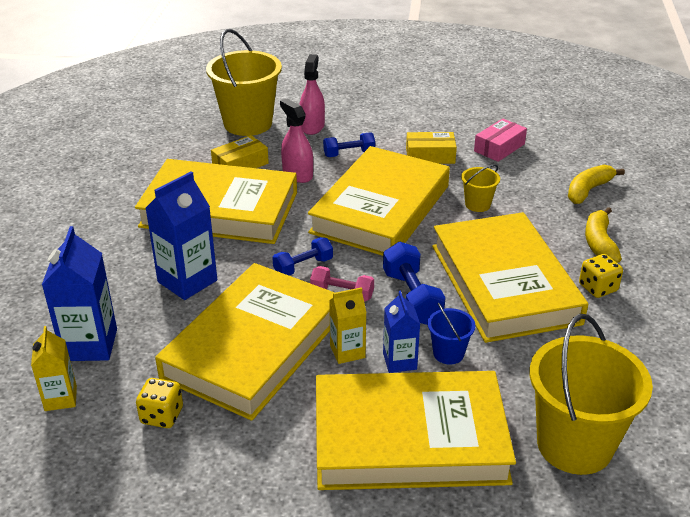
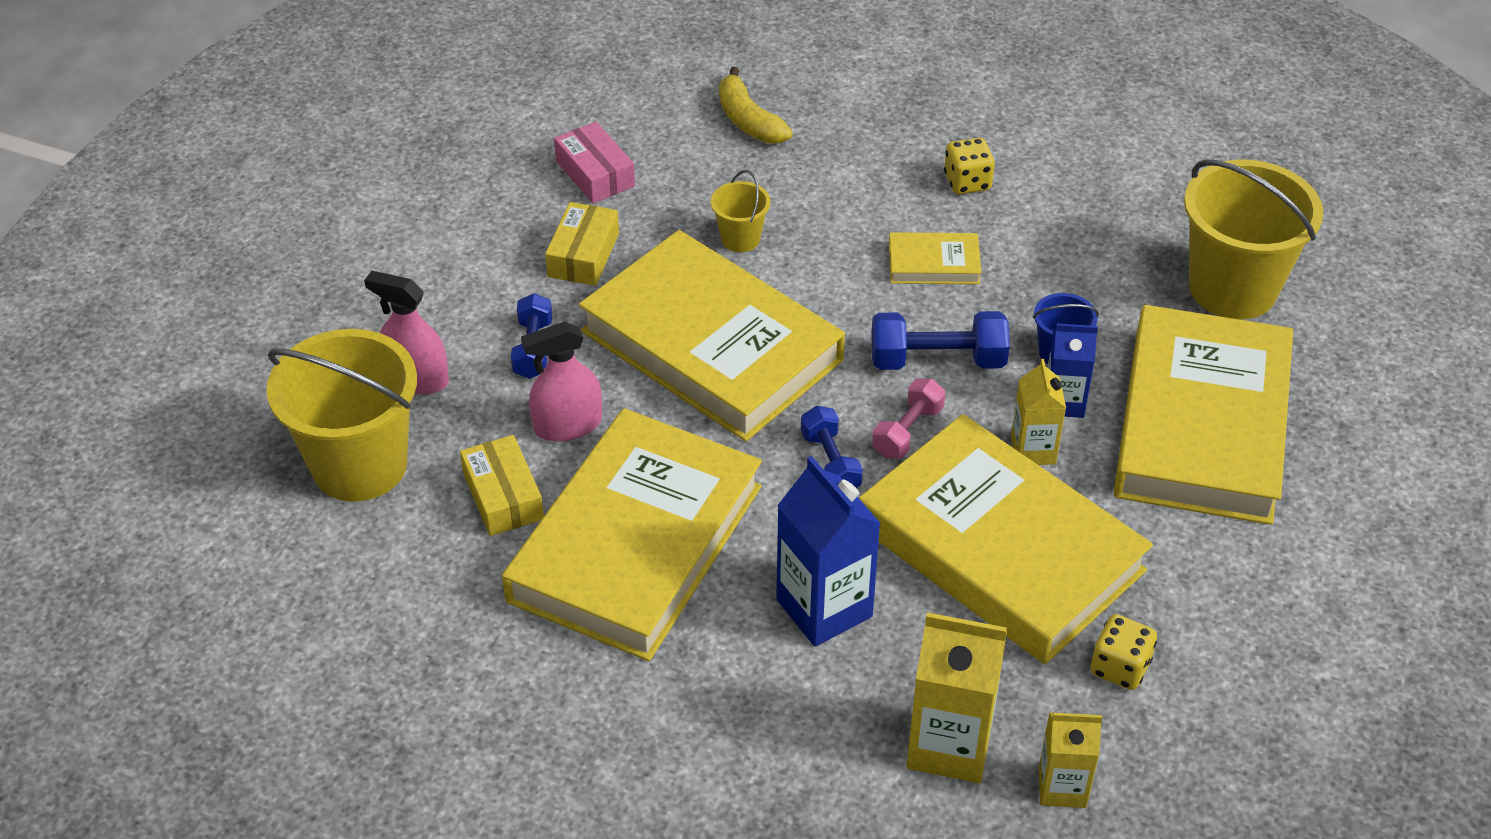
camera: 75 degrees left, 10 degrees up
blue carton [42,226,117,361] -> yellow carton [907,612,1007,783]
yellow book [432,212,588,343] -> yellow book [889,232,982,284], size x0.41
yellow banana [585,207,622,263] -> none

